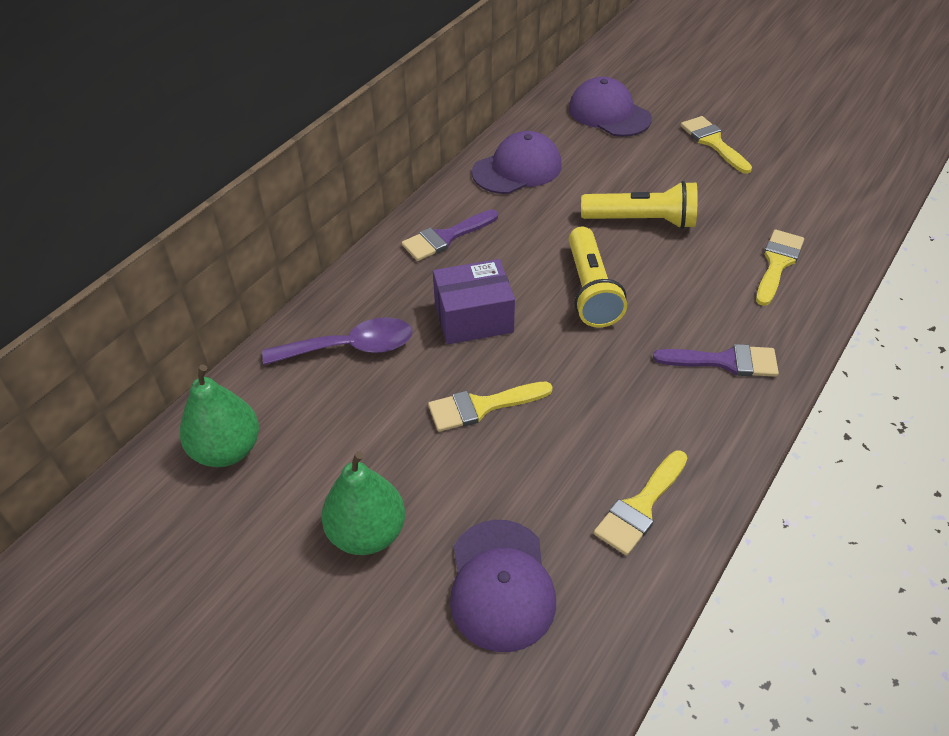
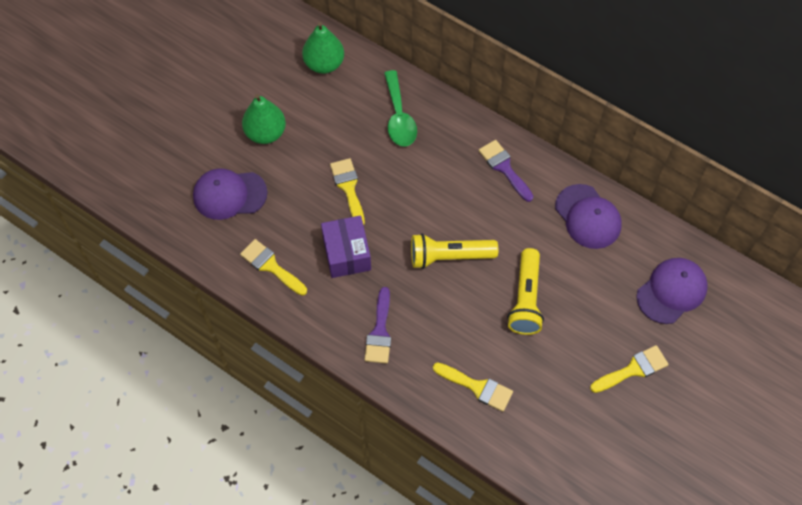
camera: 90 degrees right, 15 degrees up
purple spoon [262,317,413,365] -> green spoon [384,70,417,146]
purple box [433,259,515,344] -> purple box moved to [321,216,371,278]

